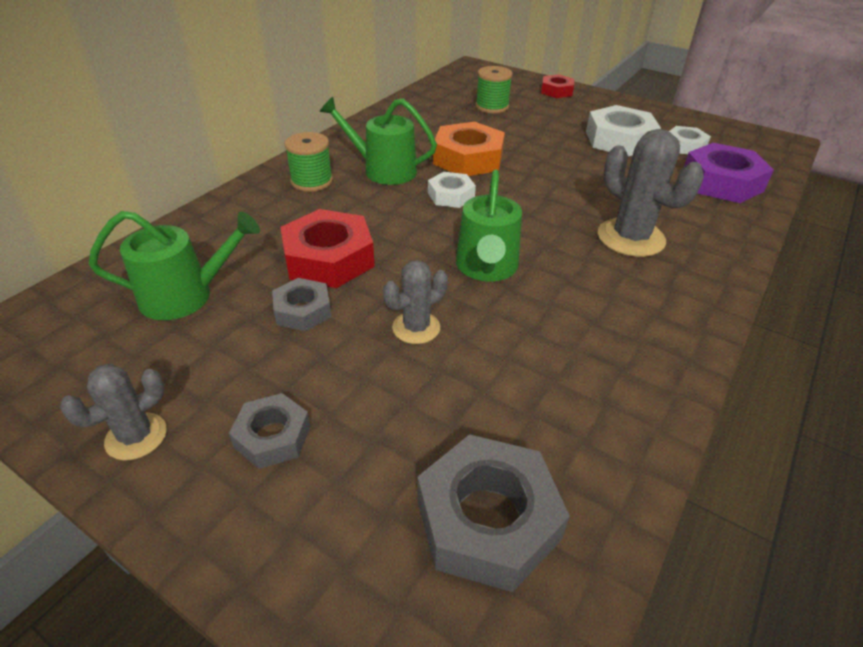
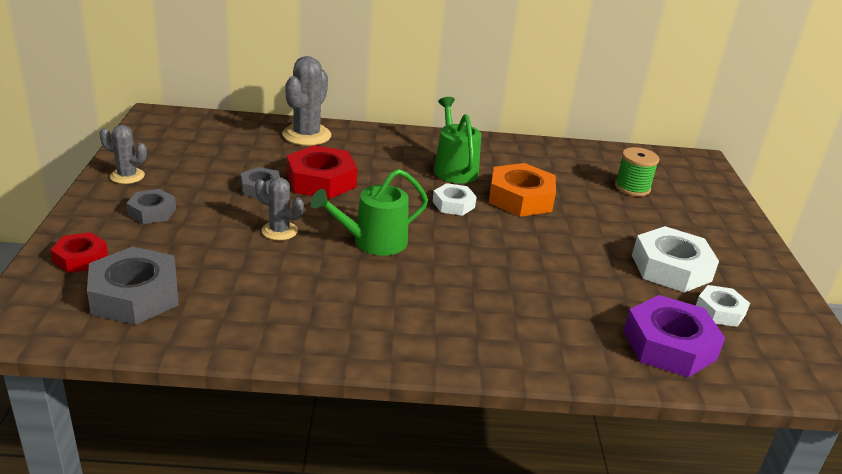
camera: 55 degrees right, 10 degrees down
green watering can [89,211,260,320] -> none
green spool [285,132,333,192] -> none
red nut [541,74,574,98] -> red nut moved to [50,232,108,273]
grey cactus [598,129,704,257] -> grey cactus moved to [282,56,331,146]

